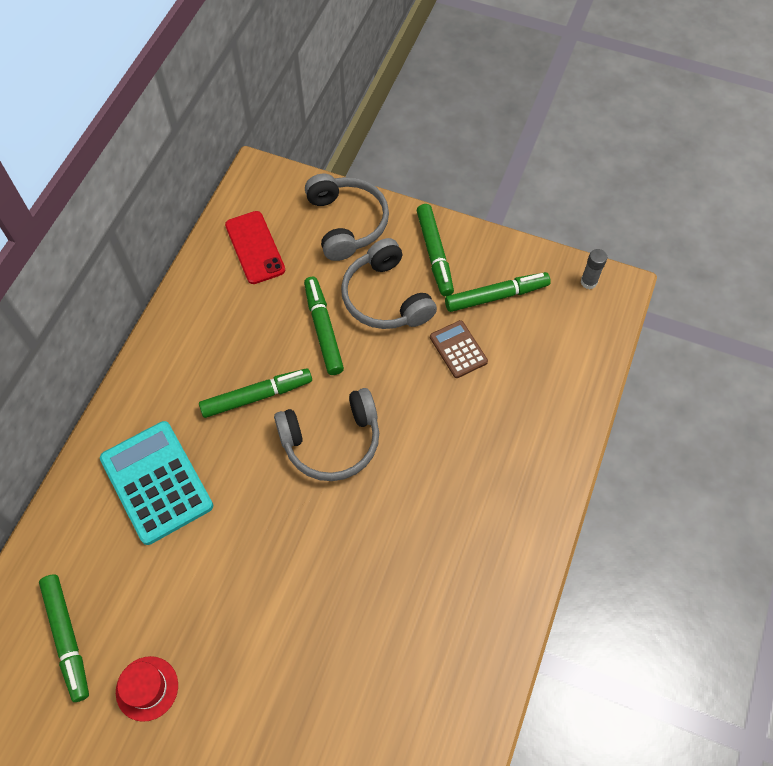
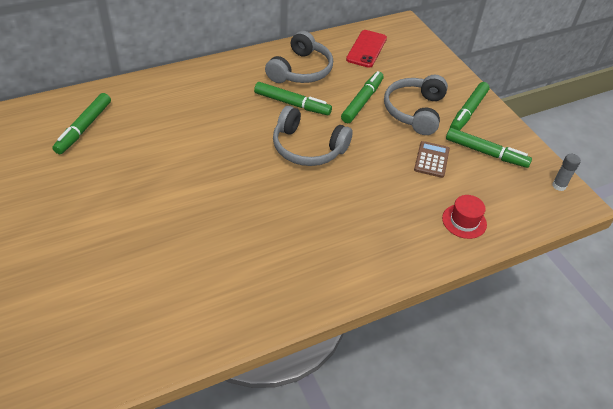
camera: 40 degrees right, 15 degrees down
turquoise calculator [100,421,213,545] -> none
red hat [116,656,178,722] -> red hat moved to [442,195,487,239]
grey headphones [305,174,389,261] -> grey headphones moved to [265,31,333,83]

